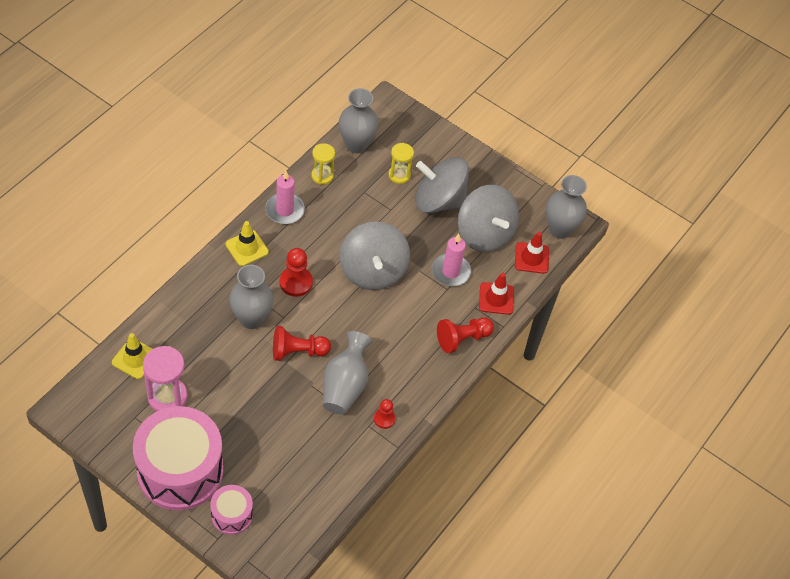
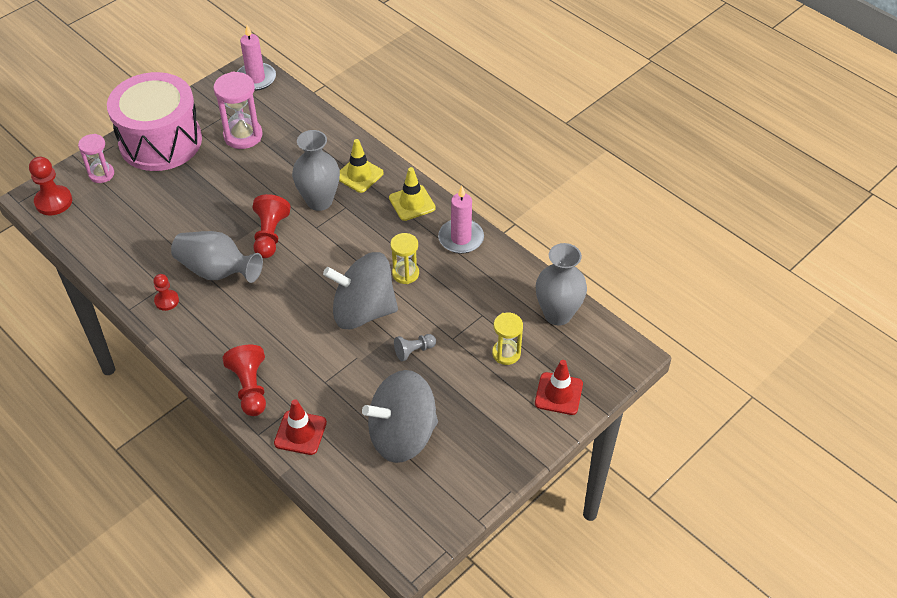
camera: 105 degrees right, 5 degrees down
yellow traffic cone [112,333,152,379] -> yellow traffic cone moved to [339,139,384,193]
pink drum [210,485,253,535] -> pink hourglass [78,134,114,183]
red pawn [279,248,313,297] -> red pawn moved to [29,157,72,215]
yellow hourglass [311,143,335,185] -> yellow hourglass moved to [390,233,419,284]
grey spinning top [415,157,469,213] -> none
pink candle [432,234,471,286] -> pink candle moved to [237,25,276,91]
red traffic cone [515,232,549,274] -> red traffic cone moved to [535,360,583,415]
grey vase [546,175,587,239] -> none
none -> grey pawn [394,334,436,361]

